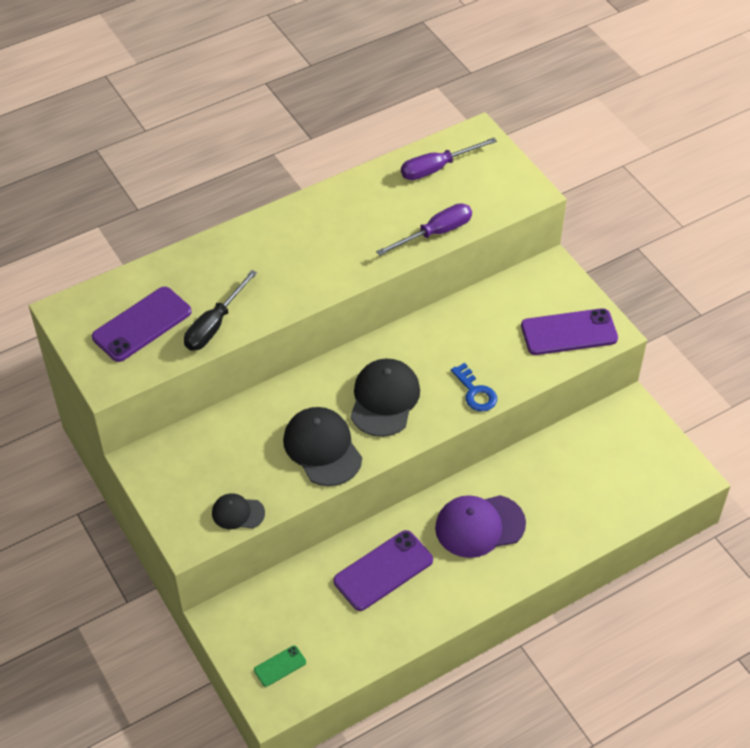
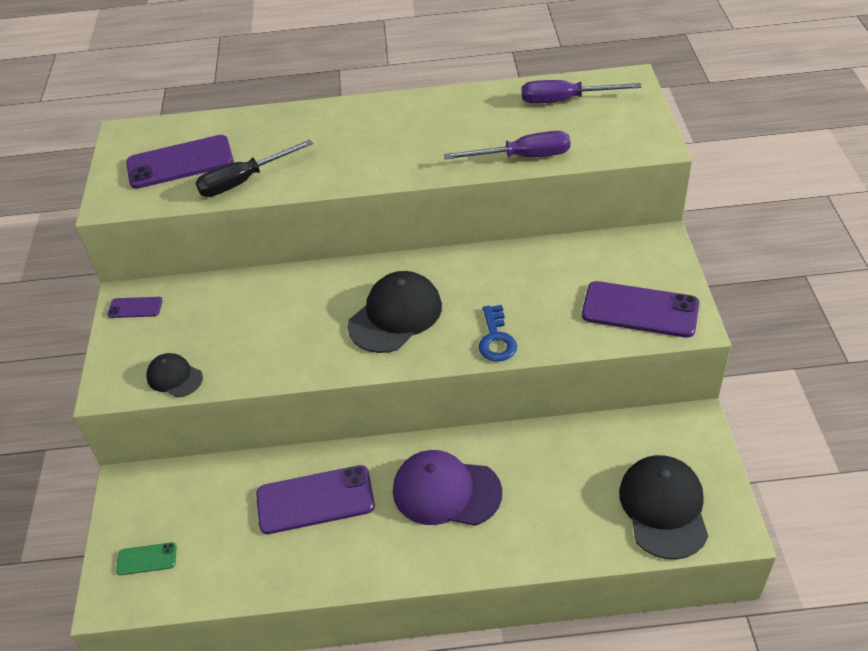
camera: 30 degrees right, 5 degrees down
black cap [283,407,362,486] -> black cap moved to [619,455,708,560]
none -> purple phone [107,297,163,318]

